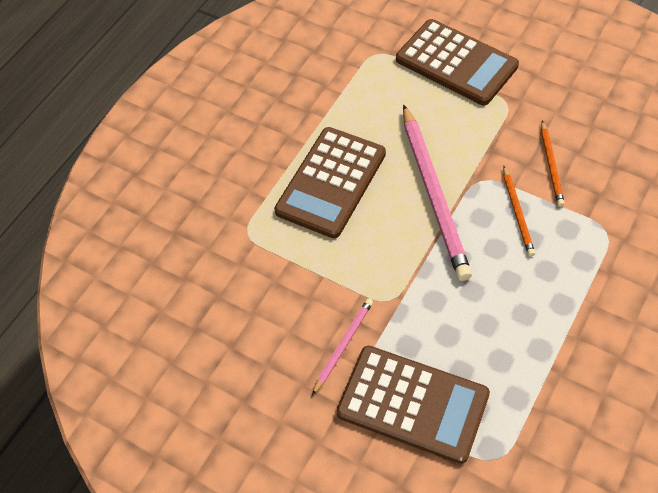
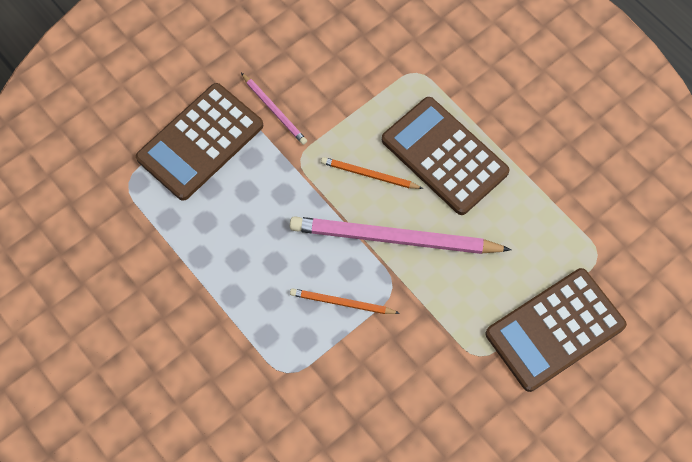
camera: 105 degrees right, 10 degrees up
orange pencil [541,121,565,207] -> orange pencil moved to [321,157,423,189]

